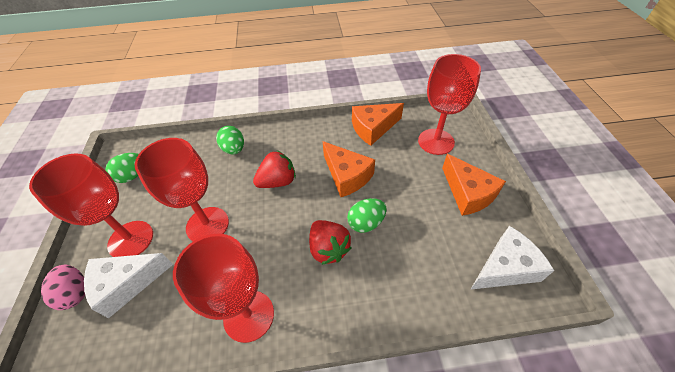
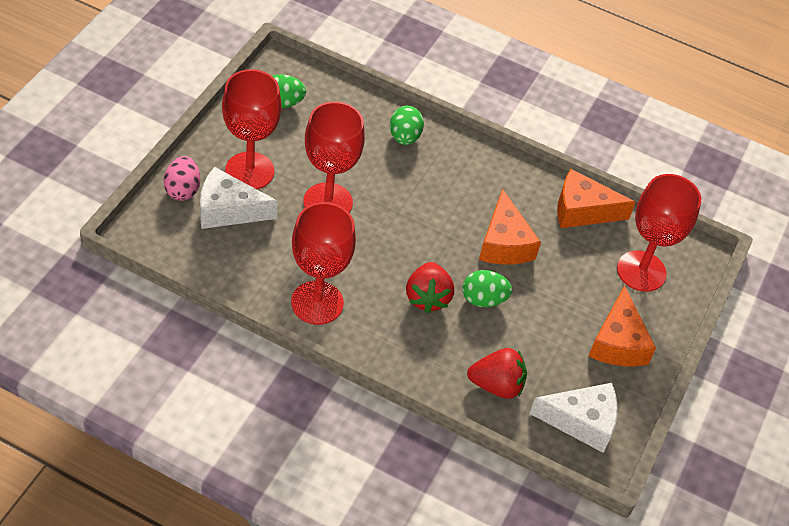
camera: 25 degrees right, 0 degrees up
red strawberry [253,150,296,188] -> red strawberry moved to [467,348,527,399]

